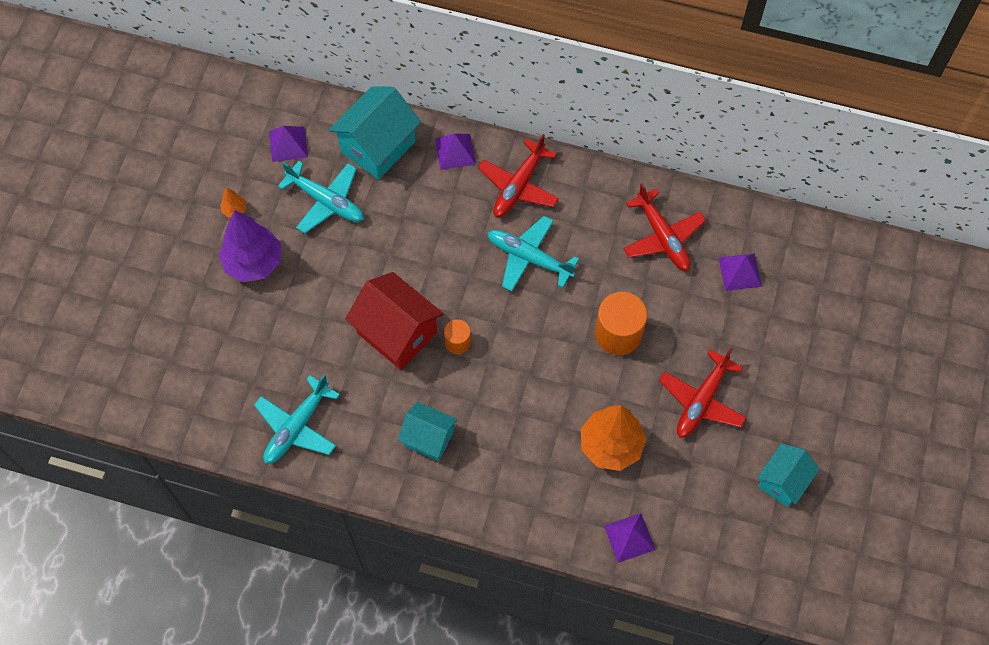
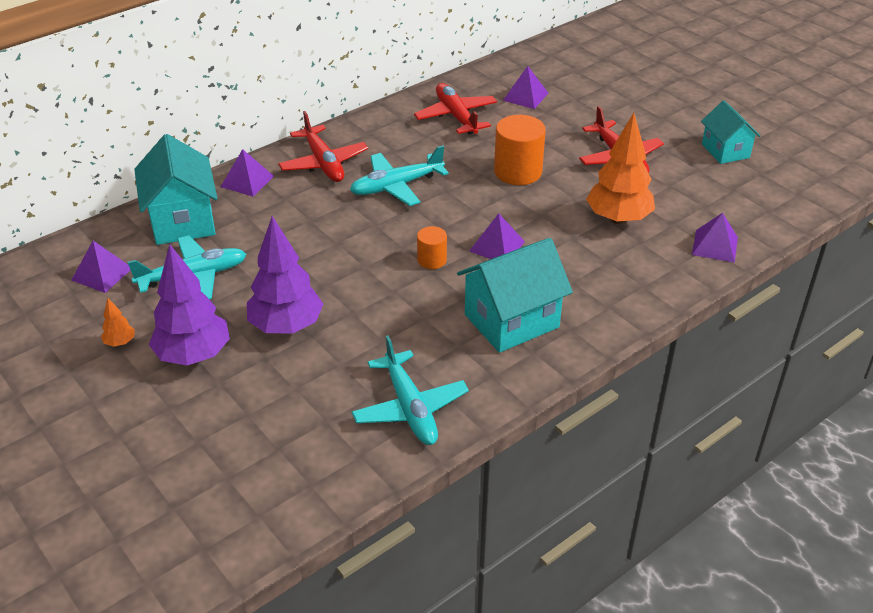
camera: 55 degrees left, 25 degrees down
red house [345,272,443,370] -> none
turquoise house [398,402,457,461] -> turquoise house [457,238,573,353], size x1.58
red plane [623,184,706,271] -> red plane turned 120 degrees counterclockwise [414,83,497,134]
none -> purple tree [247,216,323,334]
none -> purple pyramid [469,213,525,259]

